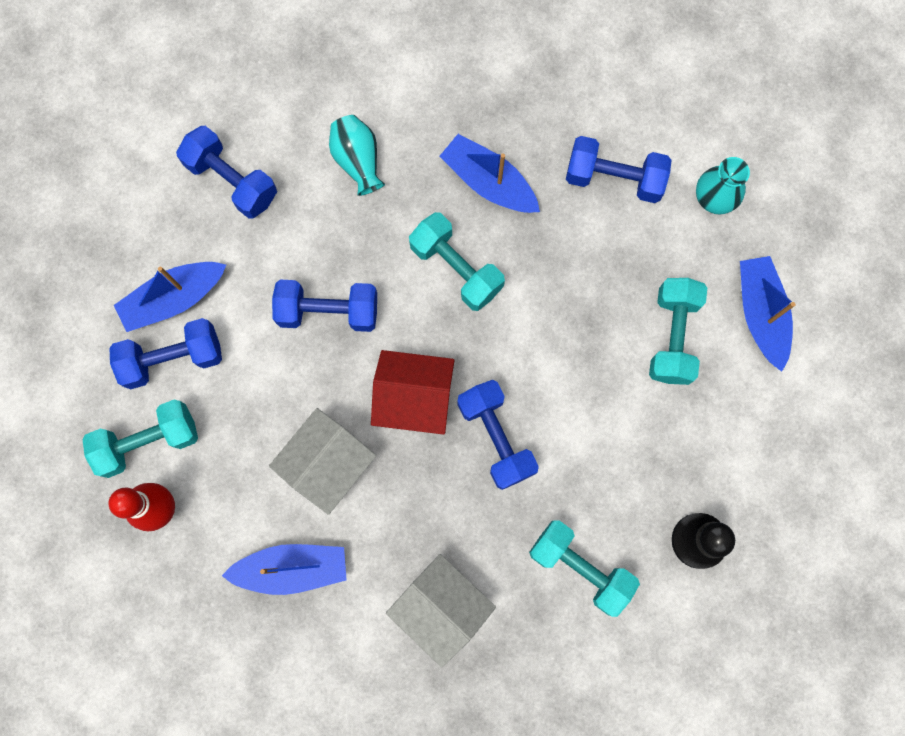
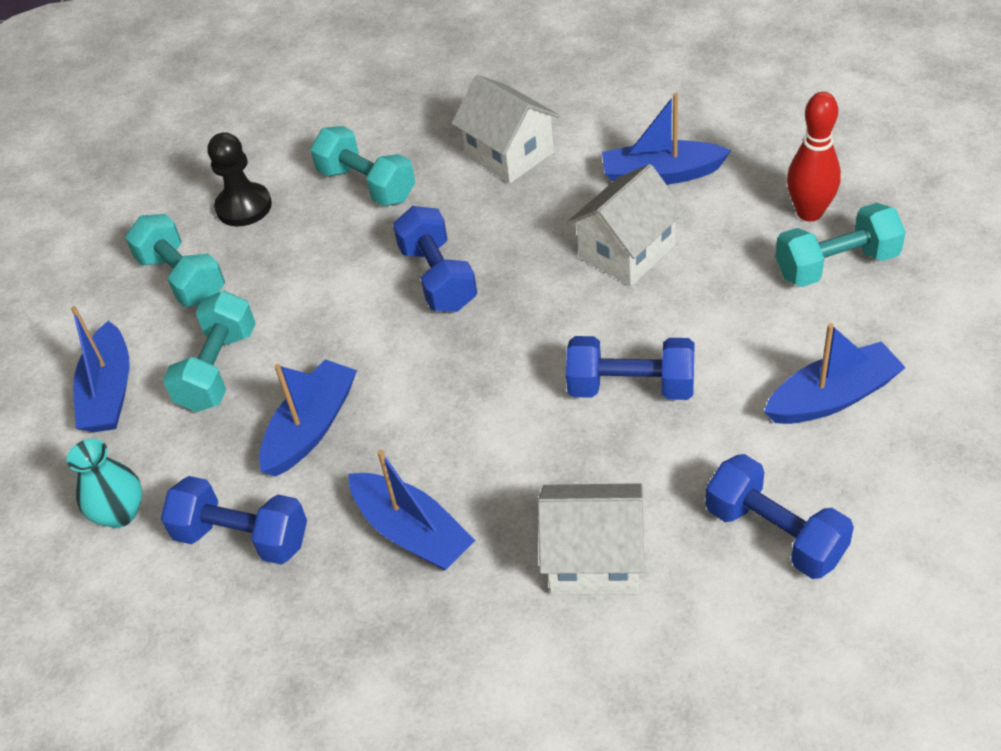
camera: 170 degrees left, 30 degrees down
blue dumbbell [109,318,222,389] -> none
turquoise vase [329,115,385,196] -> white house [538,483,645,595]
red house [371,350,454,435] -> none
turquoise dumbbell [409,212,505,311] -> turquoise dumbbell moved to [125,214,225,307]
none -> blue boat [259,359,357,477]

